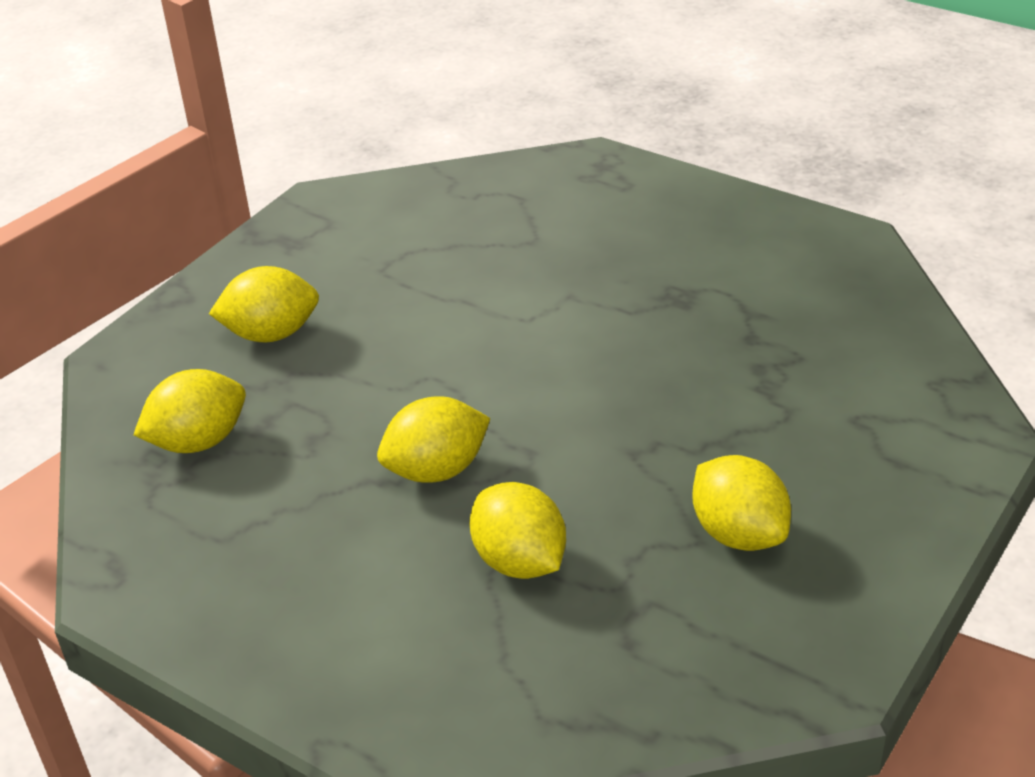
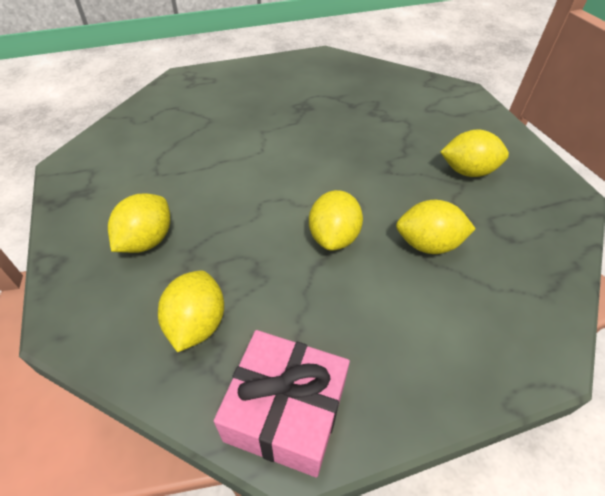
camera: 55 degrees left, 10 degrees up
none -> pink gift [214,330,350,477]

